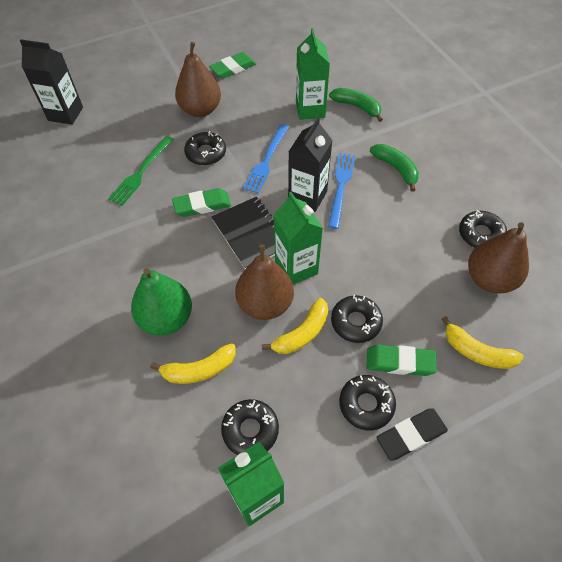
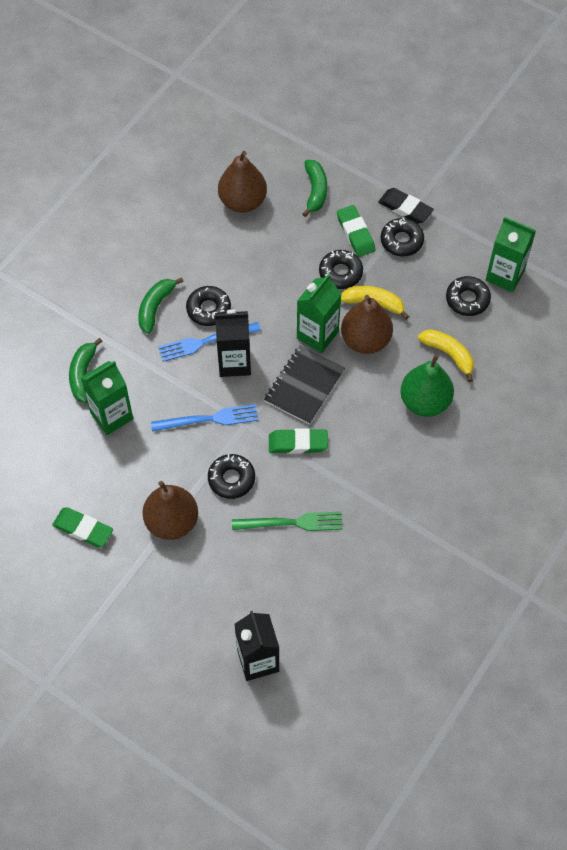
camera: 120 degrees left, 5 degrees up
green eraser [172,188,231,217] -> green eraser turned 45 degrees counterclockwise [269,428,328,454]
yellow banana [442,316,524,369] -> green banana [302,160,327,217]
black donut [459,210,507,248] -> black donut moved to [186,286,231,326]

